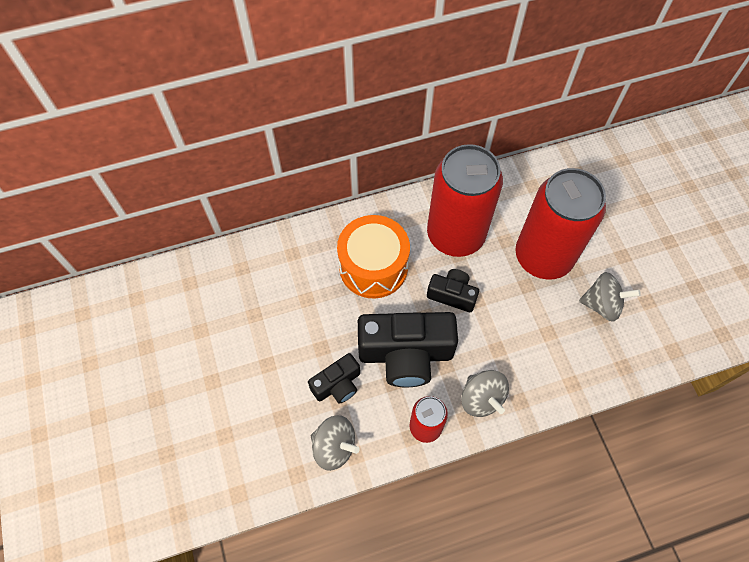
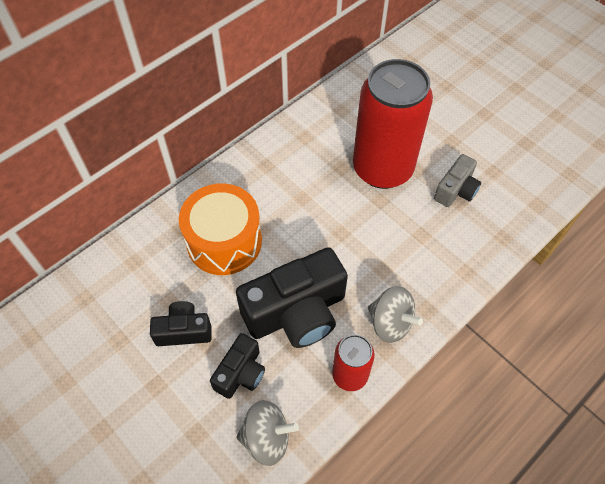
camera: 25 degrees left, 5 degrees down
red can [427,144,503,257] -> none
black camera [427,269,479,312] -> black camera moved to [150,301,212,346]
grey spinning top [579,272,641,322] -> grey camera [434,154,481,207]

